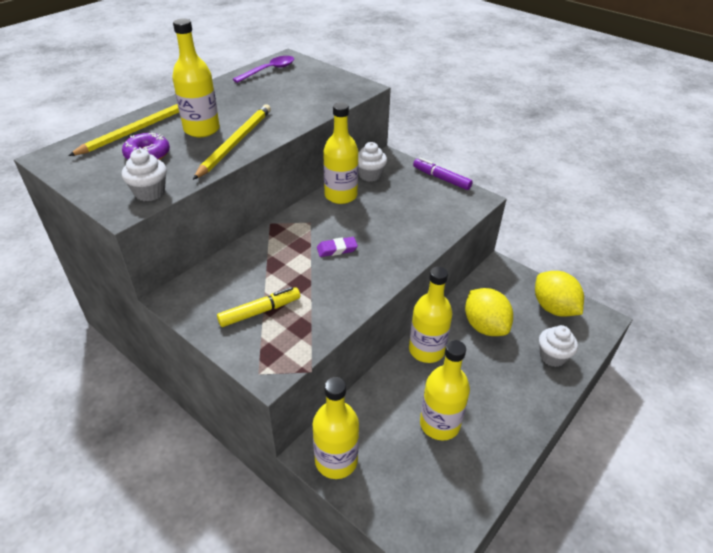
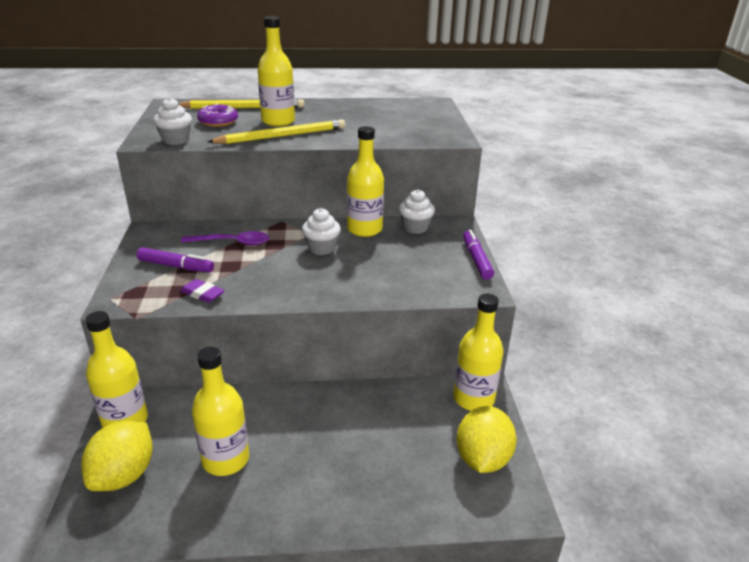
camera: 45 degrees right, 10 degrees down
yellow marker [217,287,300,327] -> purple marker [136,247,214,272]
purple spoon [233,56,294,83] -> purple spoon moved to [181,231,269,246]
purple eraser [317,237,358,257] -> purple eraser moved to [180,279,225,303]
yellow bottle [409,267,453,363] -> yellow bottle moved to [453,294,504,411]
yellow lemon [465,288,513,336] -> yellow lemon moved to [81,421,153,491]
white cupcake [539,325,578,367] -> white cupcake moved to [302,208,341,255]

